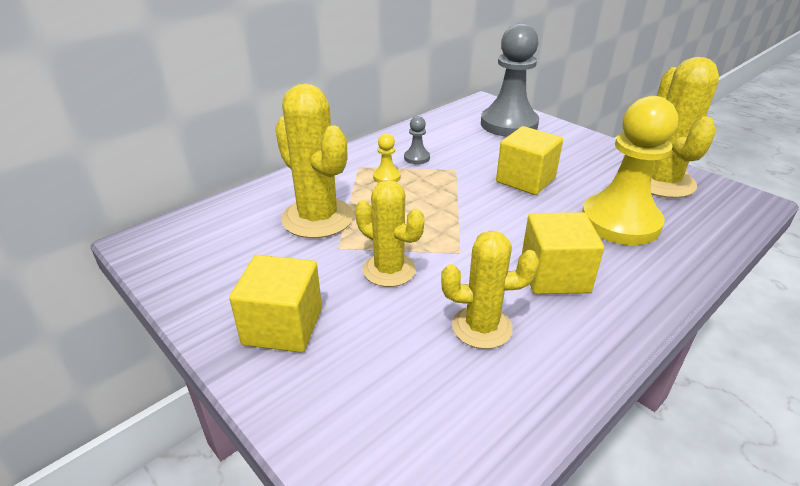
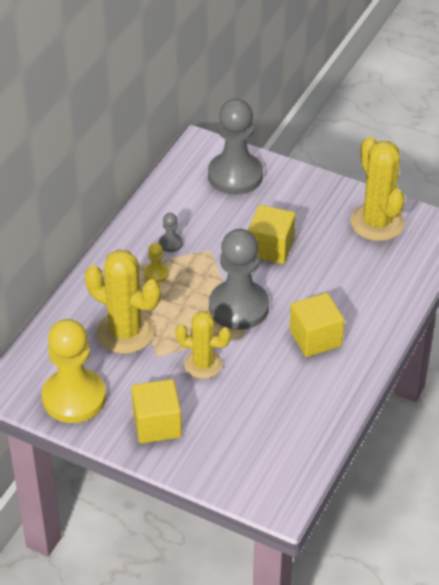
camera: 20 degrees left, 10 degrees up
yellow cactus [441,231,539,349] -> none
yellow pawn [582,96,678,245] -> yellow pawn moved to [42,319,106,423]
none -> grey pawn [209,229,269,330]

